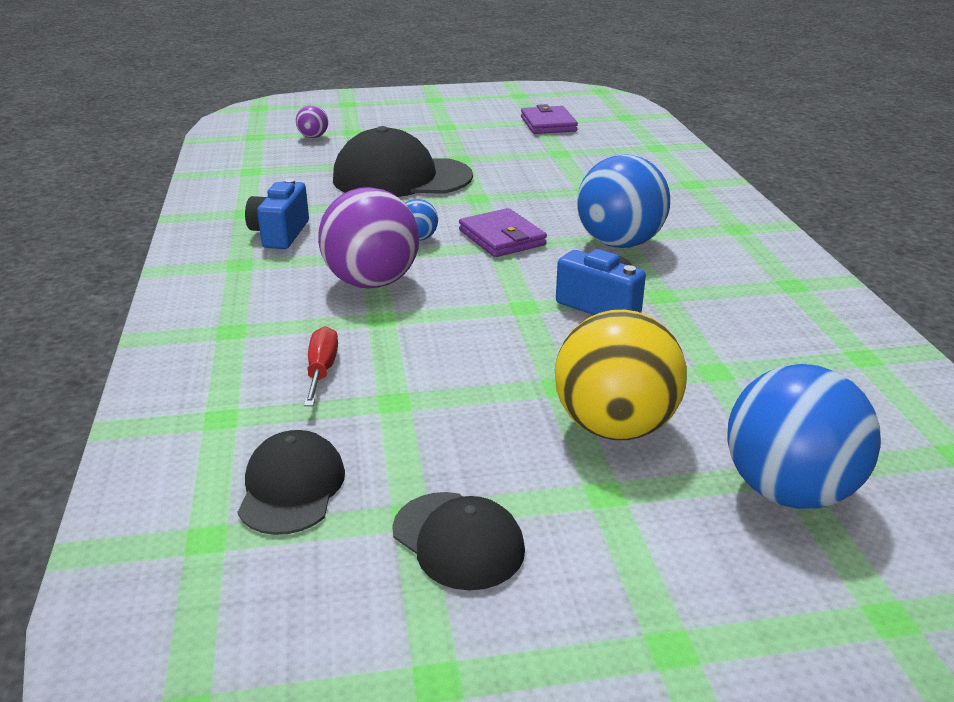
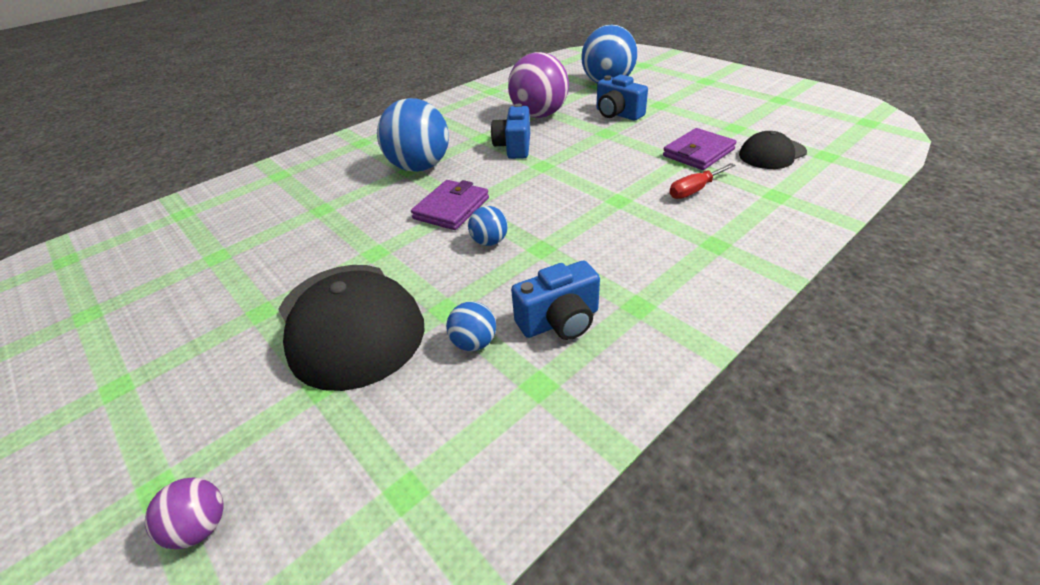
camera: 120 degrees left, 10 degrees up
purple ball [318,187,419,289] -> purple ball moved to [508,52,569,118]
black cap [392,492,525,590] -> none
purple wallet [521,104,578,134] -> purple wallet moved to [663,128,736,170]
yellow ball [555,310,687,440] -> blue camera [596,74,648,120]
none -> blue ball [446,302,496,351]

